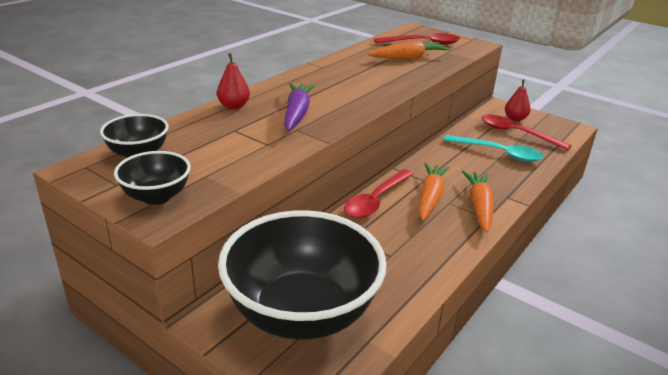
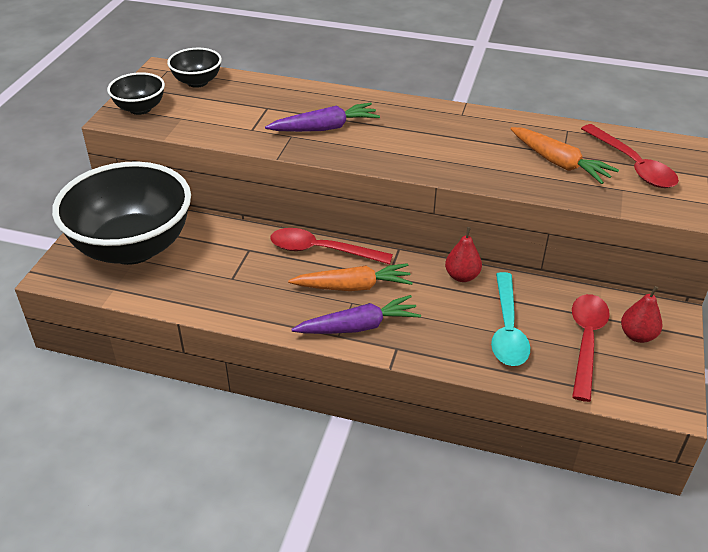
camera: 70 degrees right, 10 degrees up
red pear [217,53,250,110] -> red pear moved to [445,227,482,282]
orange carrot [462,171,494,233] -> purple carrot [291,295,421,334]

